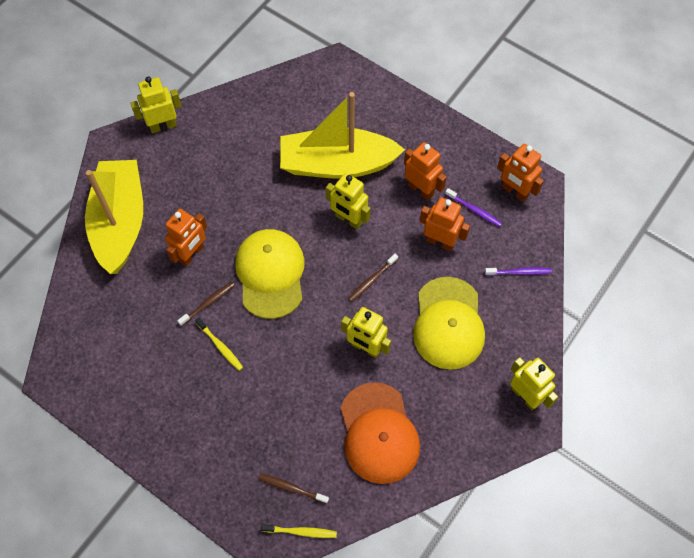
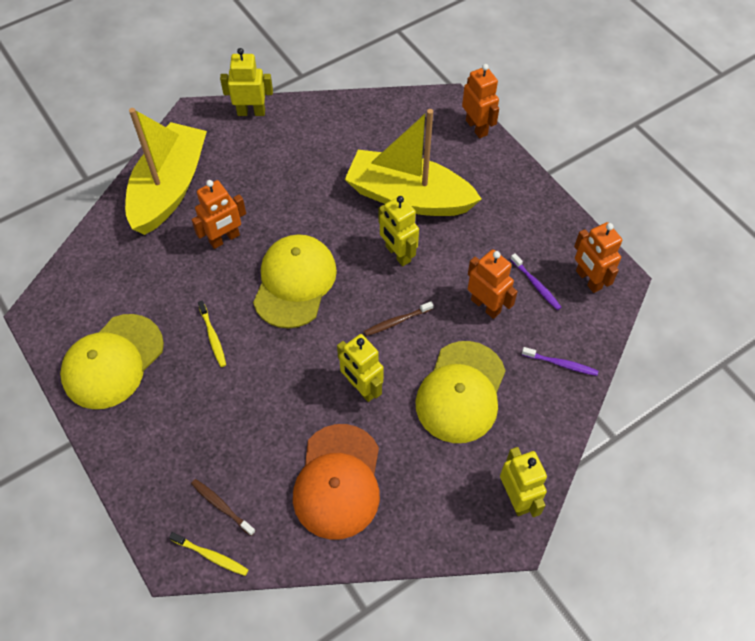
camera: 20 degrees right, 5 degrees down
brown toothbrush [177,282,235,326] -> none
orange robot [404,142,447,201] -> orange robot moved to [462,64,499,138]
none -> yellow cap [60,314,164,409]

